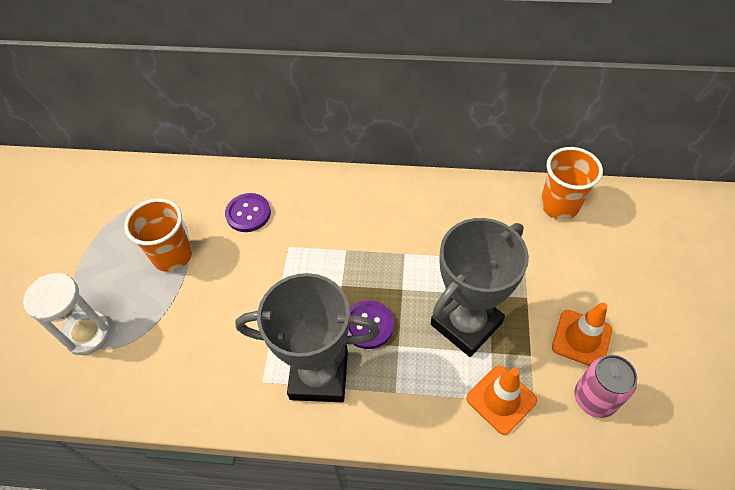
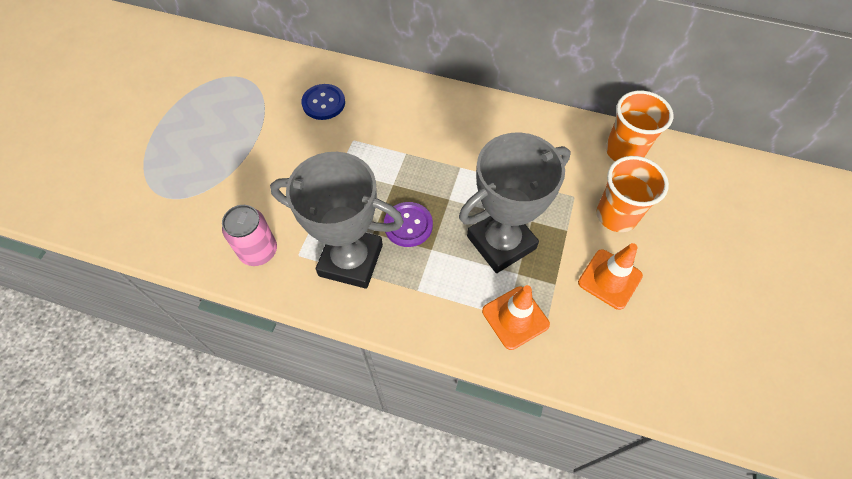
camera: 10 degrees right, 5 degrees up
white hourglass [23,273,111,355] -> none
orange cup [124,198,192,272] -> orange cup moved to [597,156,669,232]
purple button [225,193,271,232] -> blue button [301,84,345,120]
pink can [574,355,637,418] -> pink can moved to [222,205,277,266]

